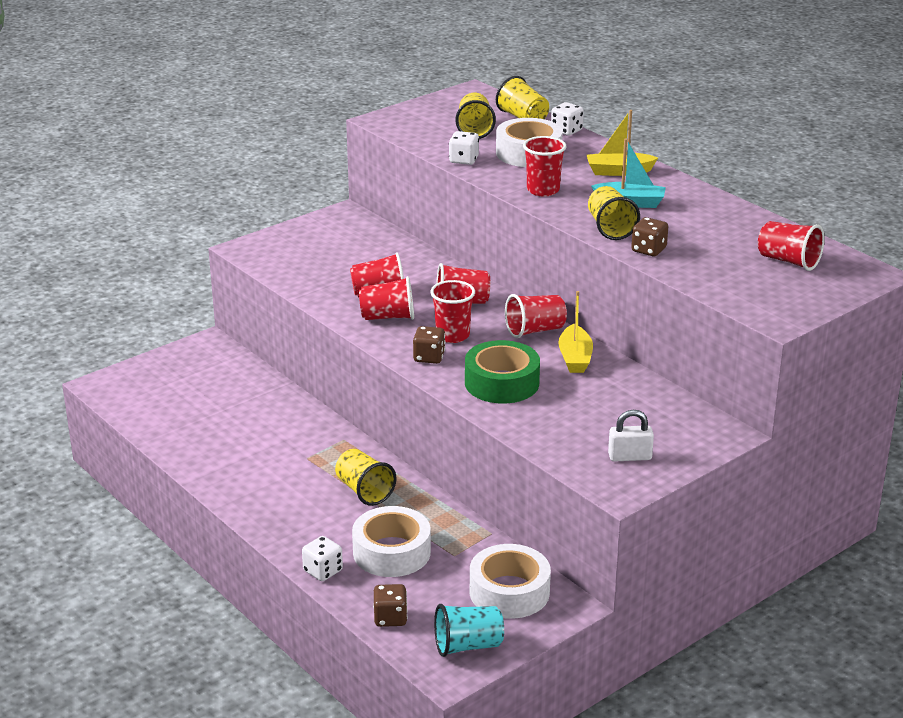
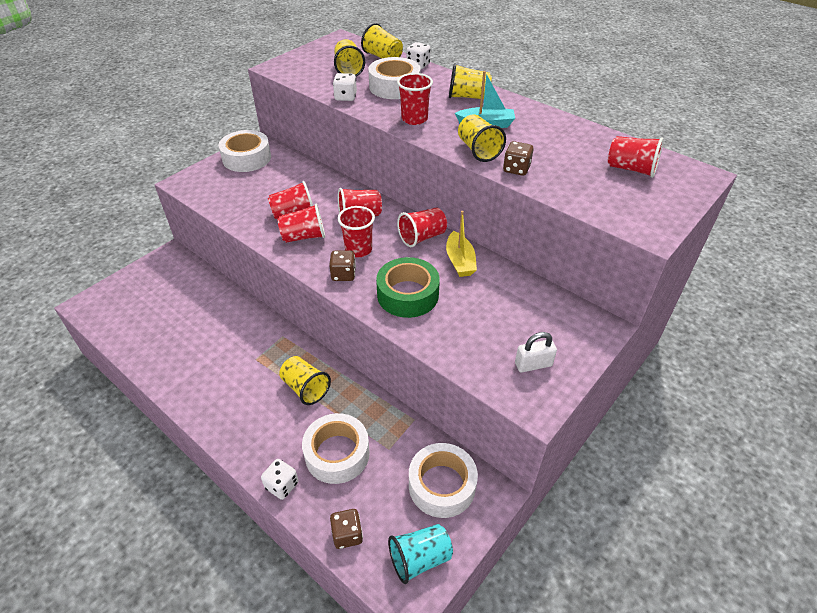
camera: 10 degrees left, 15 degrees up
yellow boat [587,110,658,176] -> yellow cup [449,63,492,99]
none -> white tape [219,130,271,172]

